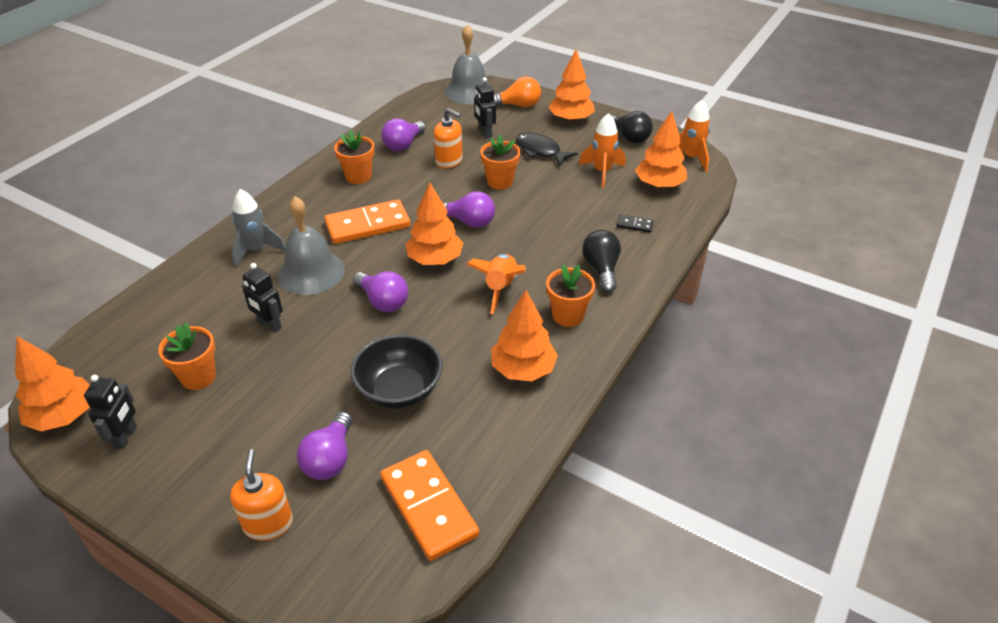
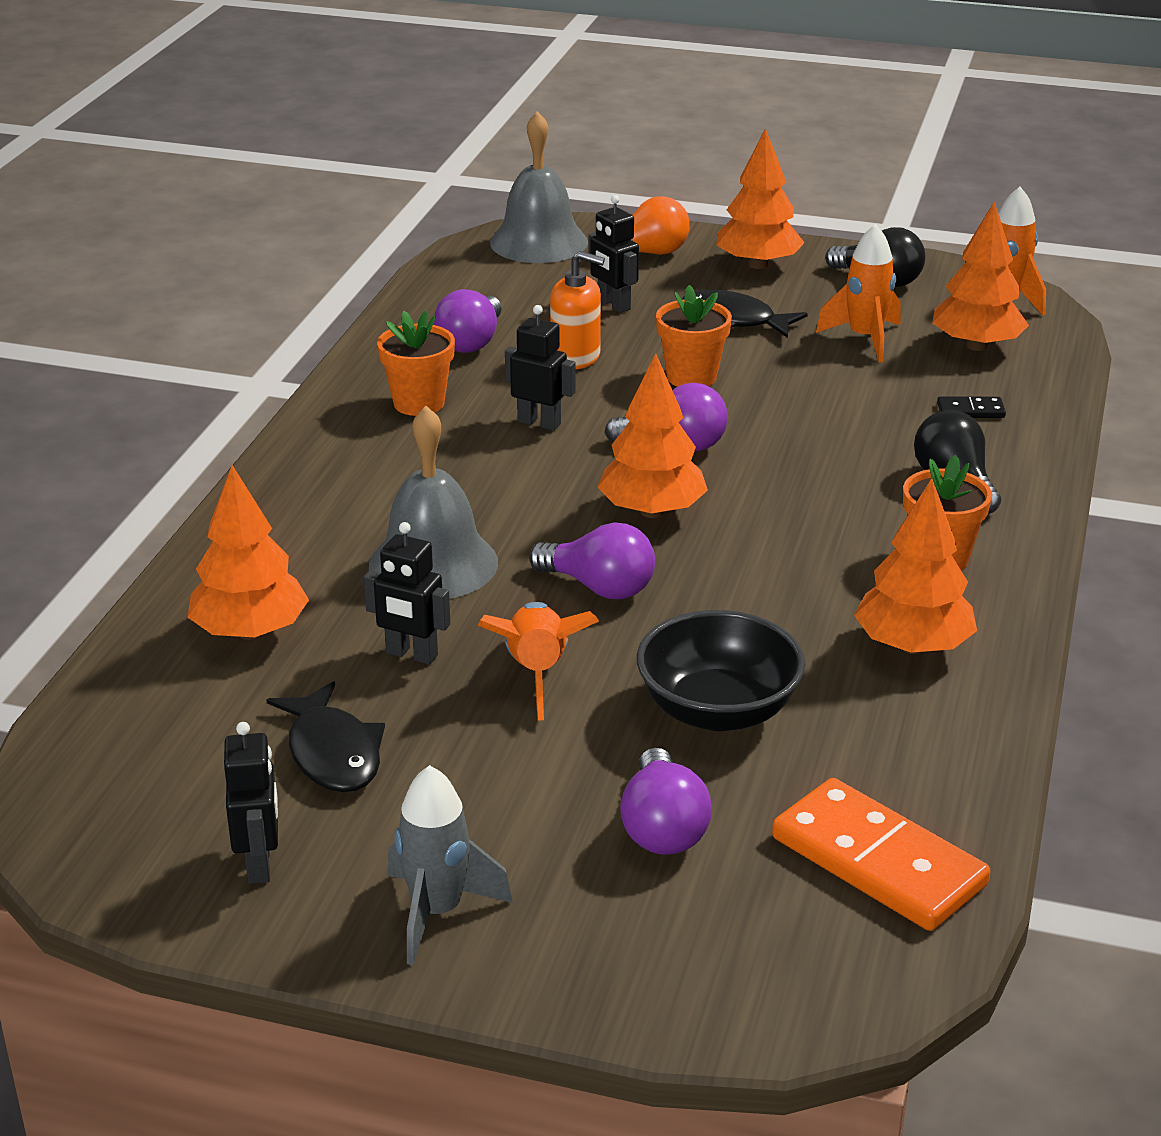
camera: 15 degrees left, 10 degrees down
orange tree [15,336,90,431] -> orange tree moved to [188,465,309,640]
orange flower pot [158,323,216,390] -> black fish [266,681,385,792]
orange soap dispenser [230,449,293,541] -> none
grey rocket [232,189,285,268] -> grey rocket moved to [387,765,513,965]
orange domino [324,199,411,244] -> none
orange rocket [467,254,526,314] -> orange rocket moved to [478,602,599,720]
none -> black robot [505,305,576,431]

